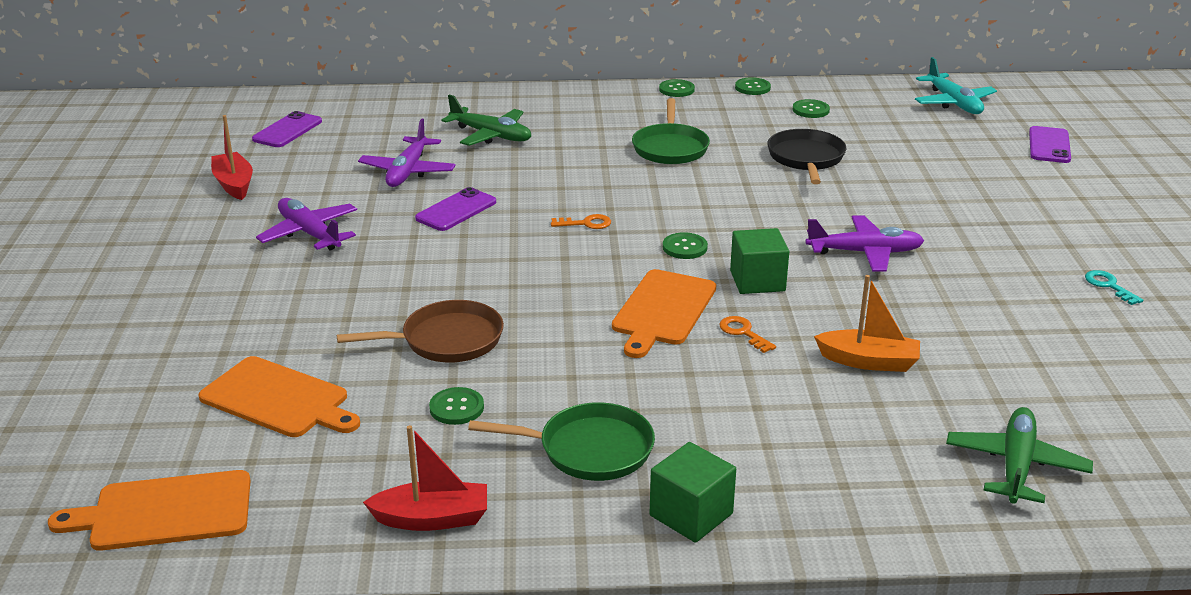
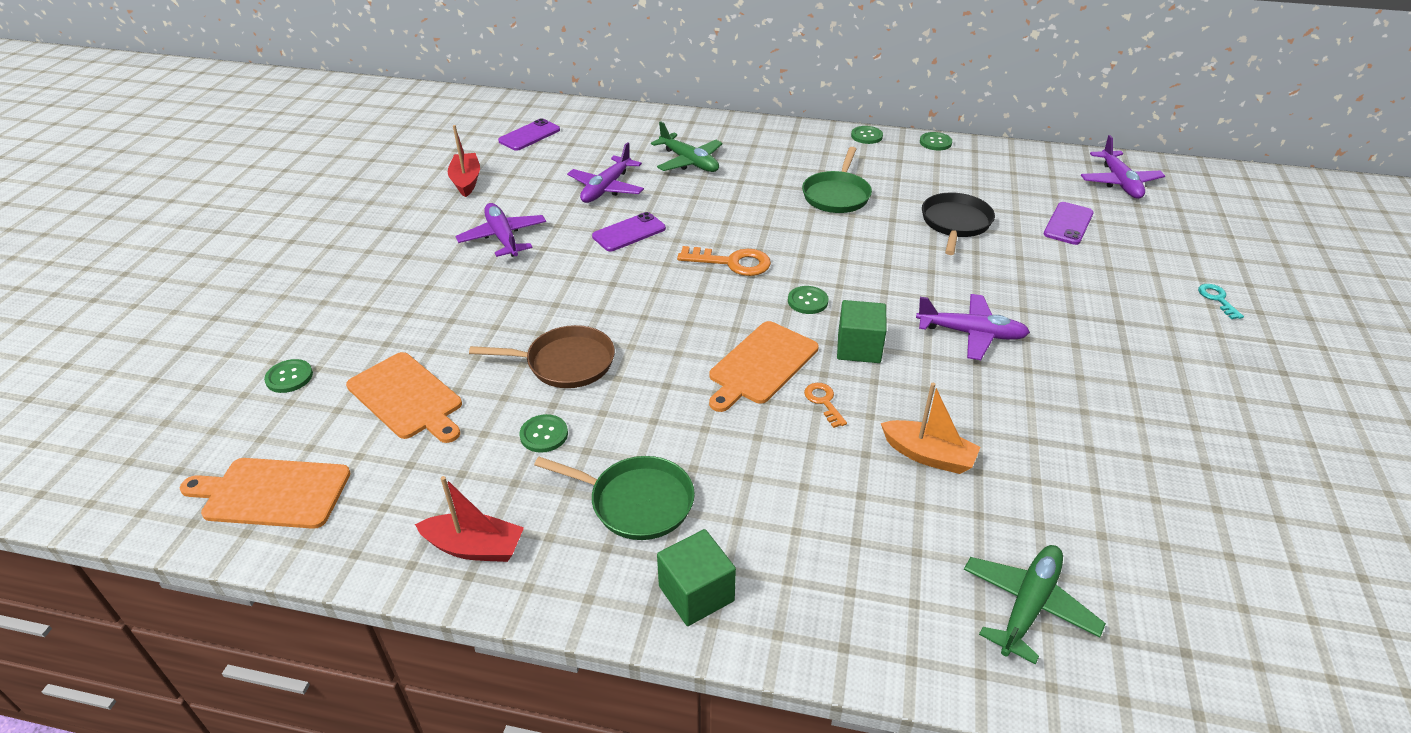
camera: 15 degrees right, 10 degrees up
orange key [551,214,611,229] -> orange key [677,246,771,276], size x1.75
green button [793,99,830,118] -> green button moved to [264,359,313,393]
turquoise plane [915,57,997,114] -> purple plane [1081,135,1165,199]
purple phone [1029,126,1071,163] -> purple phone moved to [1044,202,1094,245]
turquoise key [1085,270,1143,305] -> turquoise key moved to [1198,284,1244,319]

